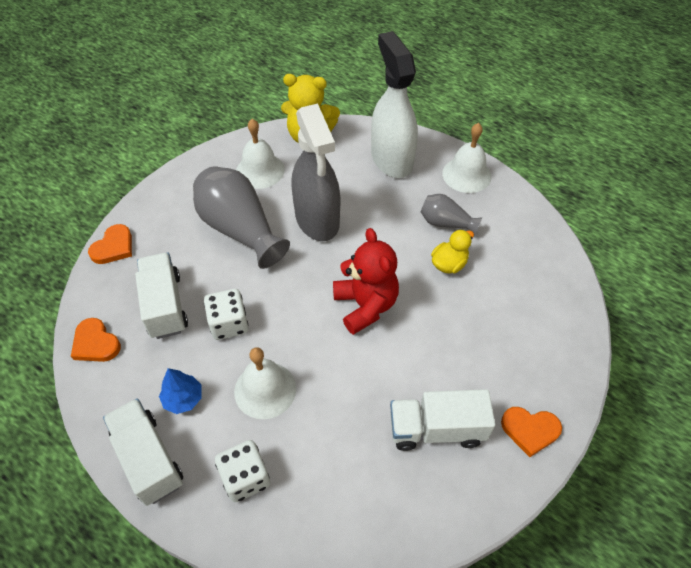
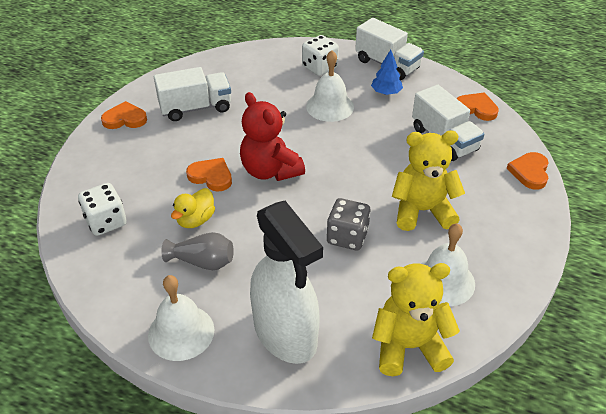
camera: 165 degrees right, 10 degrees down
grey vase [193,166,290,269] -> yellow teddy bear [392,131,465,231]
white dice [204,289,248,340] -> white dice moved to [78,183,127,236]
grey spray bottle [292,104,340,241] -> grey dice [327,198,371,250]
none -> orange heart [186,158,232,192]

